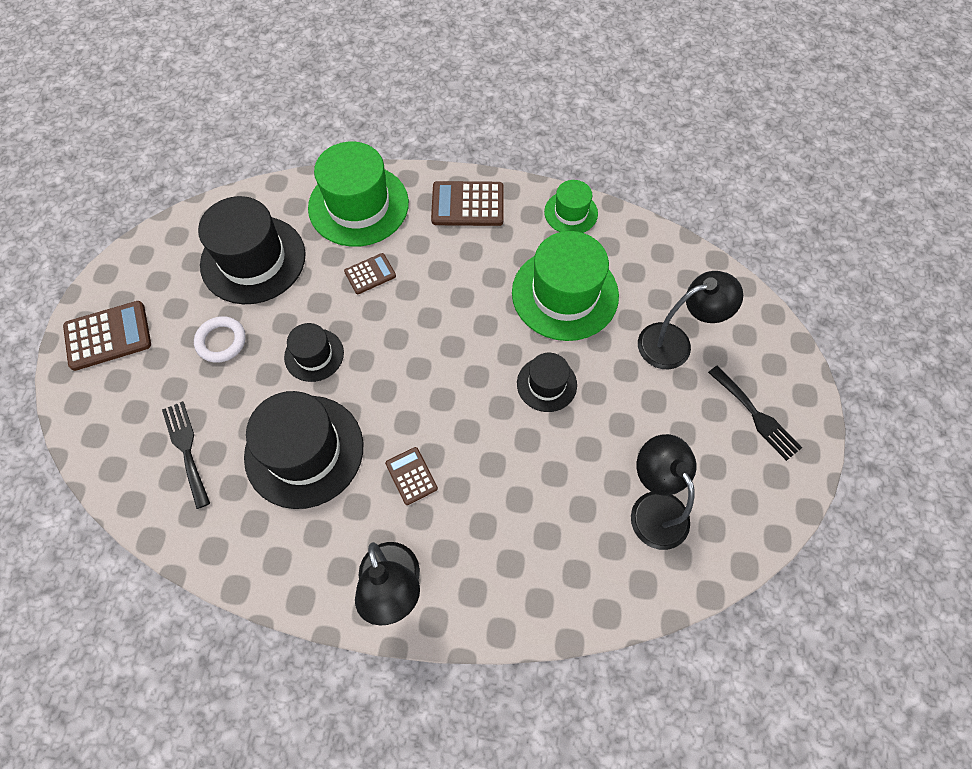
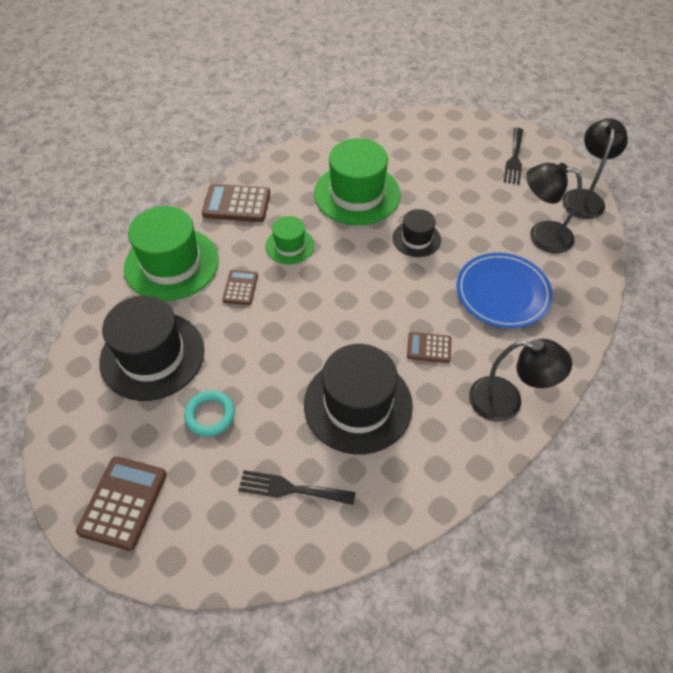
camera: 55 degrees left, 10 degrees down
white ring [194,316,246,363] -> turquoise ring [184,390,235,437]
black hat [284,323,344,382] -> none
brown calculator [431,181,504,226] -> brown calculator turned 60 degrees clockwise [202,184,270,222]
green hat [544,180,598,233] -> green hat moved to [266,216,314,264]
black lamp [638,271,743,369] -> black lamp moved to [562,118,628,219]
black fork [708,366,802,461] -> black fork turned 105 degrees clockwise [504,128,523,185]
none -> blue plate [457,253,553,328]

